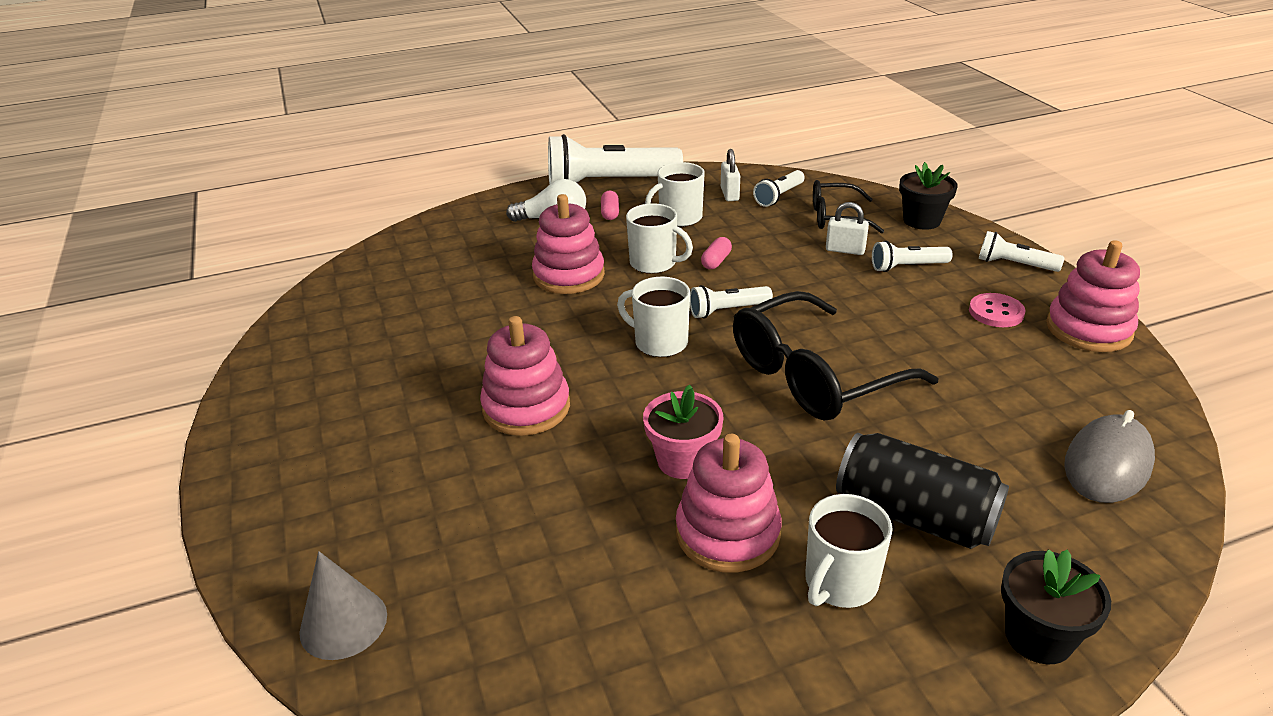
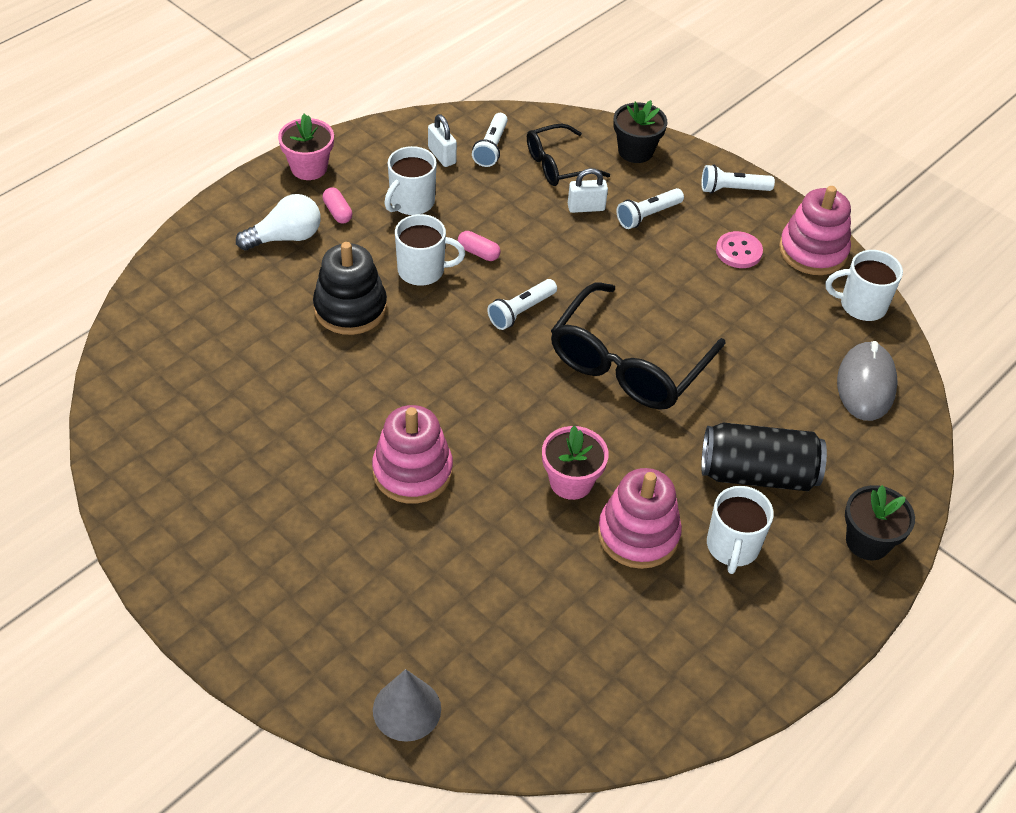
camera: 30 degrees left, 15 degrees up
pink stacking toy [532,194,605,294] -> black stacking toy [313,242,387,335]
white flashlight [548,134,683,185] -> pink flower pot [278,113,334,180]
white mug [617,277,690,357] -> white mug moved to [826,250,903,321]
pink capsule [701,237,732,269] -> pink capsule turned 60 degrees counterclockwise [458,231,500,261]

